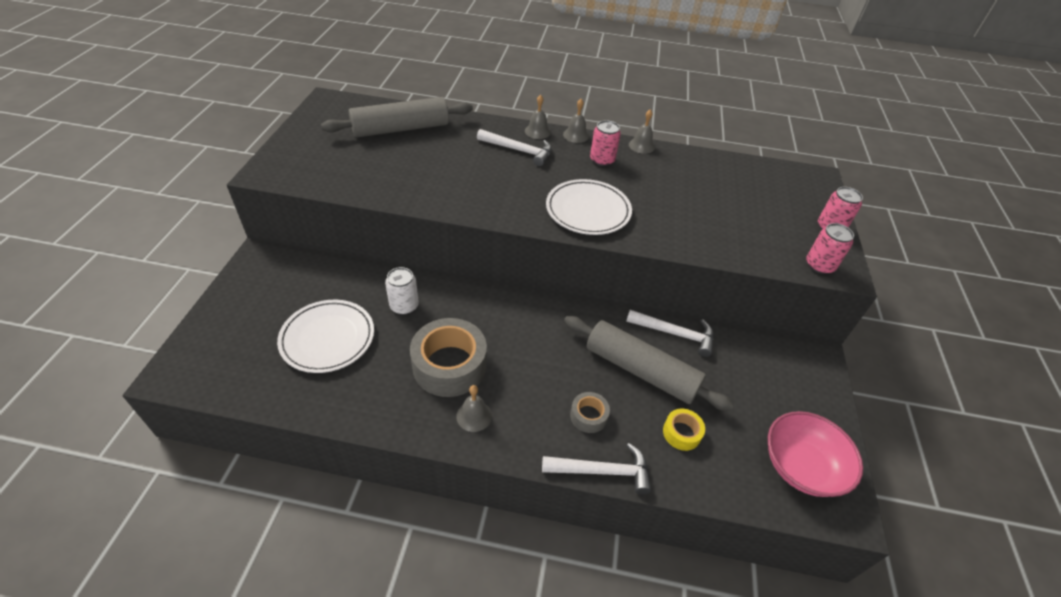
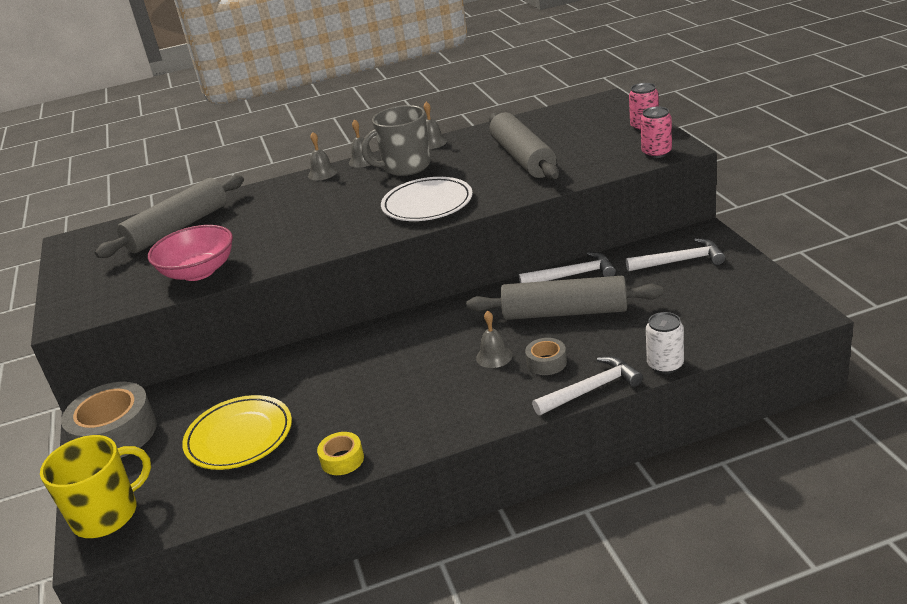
camera: 20 degrees left, 15 degrees down
white plate [277,300,374,373] -> yellow plate [182,395,292,470]
white can [385,267,419,315] -> white can moved to [646,312,684,374]
grey tape [410,318,487,397] -> grey tape moved to [61,382,157,458]
grey bell [456,385,492,432] -> grey bell moved to [476,311,513,368]
white hammer [477,129,552,166] -> white hammer moved to [626,238,725,271]
pink can [590,120,621,166] -> grey mug [362,105,430,176]
yellow tape [663,409,705,451] -> yellow tape moved to [317,432,364,475]
pink bowl [768,411,863,497] -> pink bowl moved to [148,225,233,281]
none -> yellow mug [40,435,151,538]
none -> grey rolling pin [489,112,559,180]

